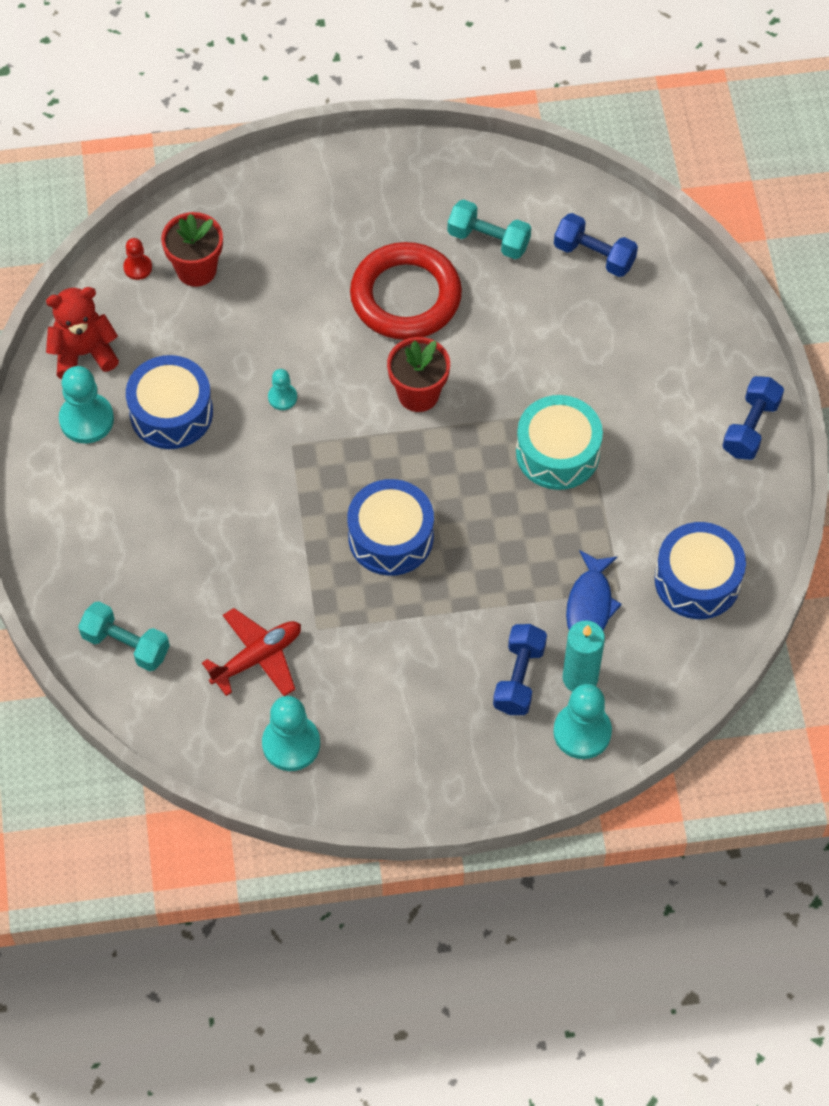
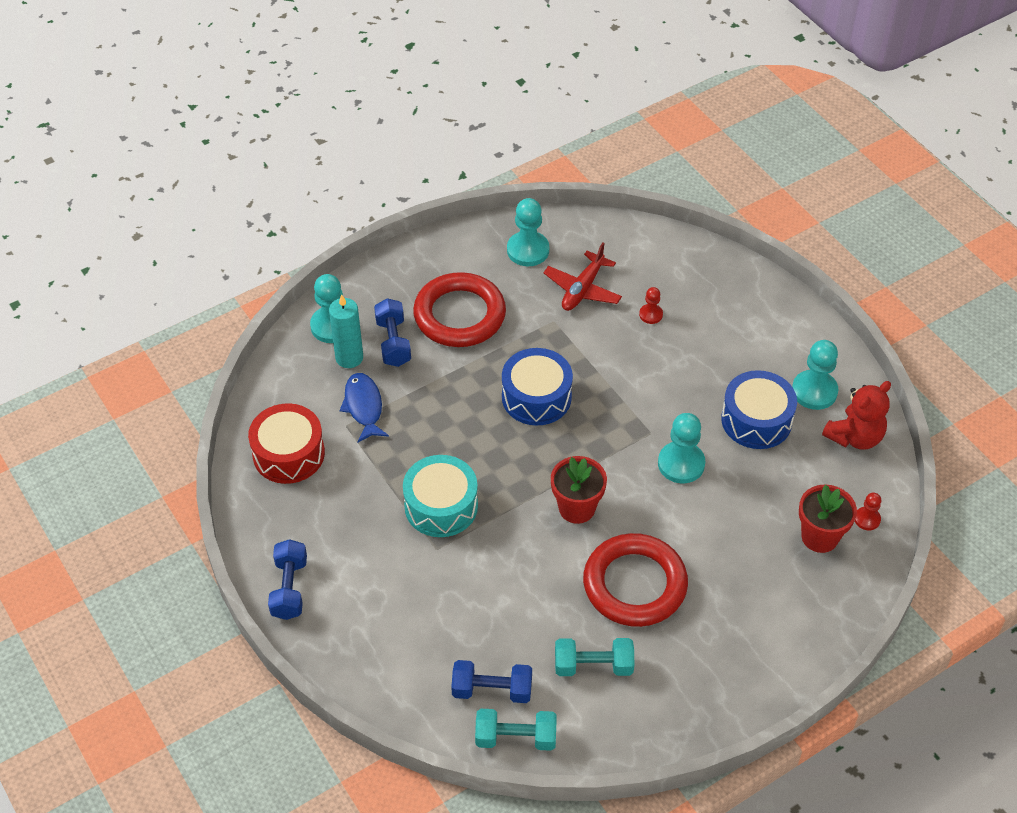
camera: 155 degrees right, 10 degrees down
turquoise dumbbell [78,601,170,671] -> turquoise dumbbell moved to [475,709,557,751]
turquoise pawn [268,369,297,410] -> turquoise pawn [658,413,706,483], size x1.85
blue drum [655,522,746,619] -> red drum [248,403,325,484]
none -> red ring [413,272,506,347]
none -> red pawn [639,287,663,324]

